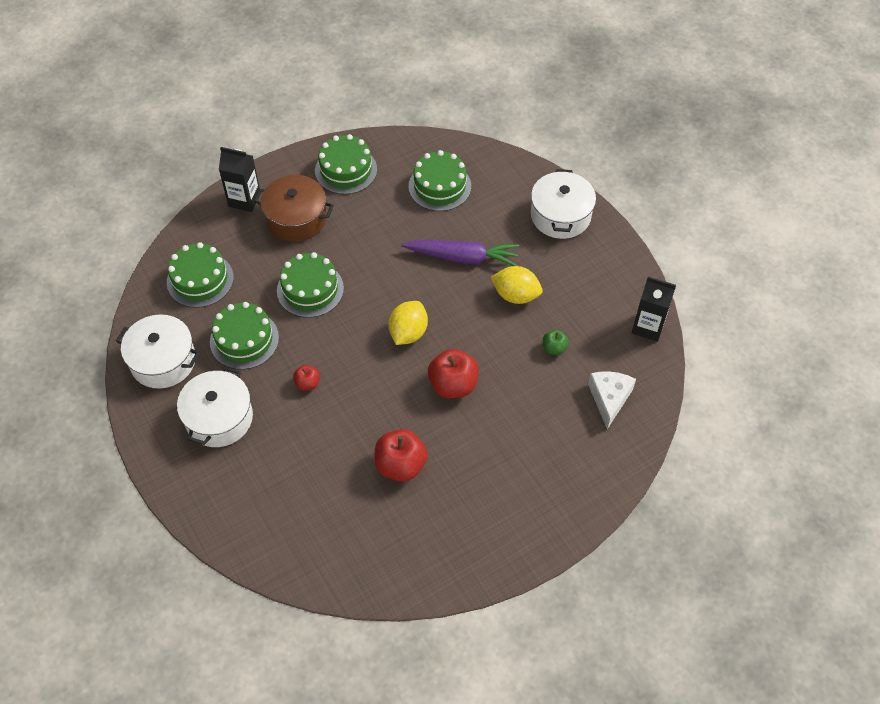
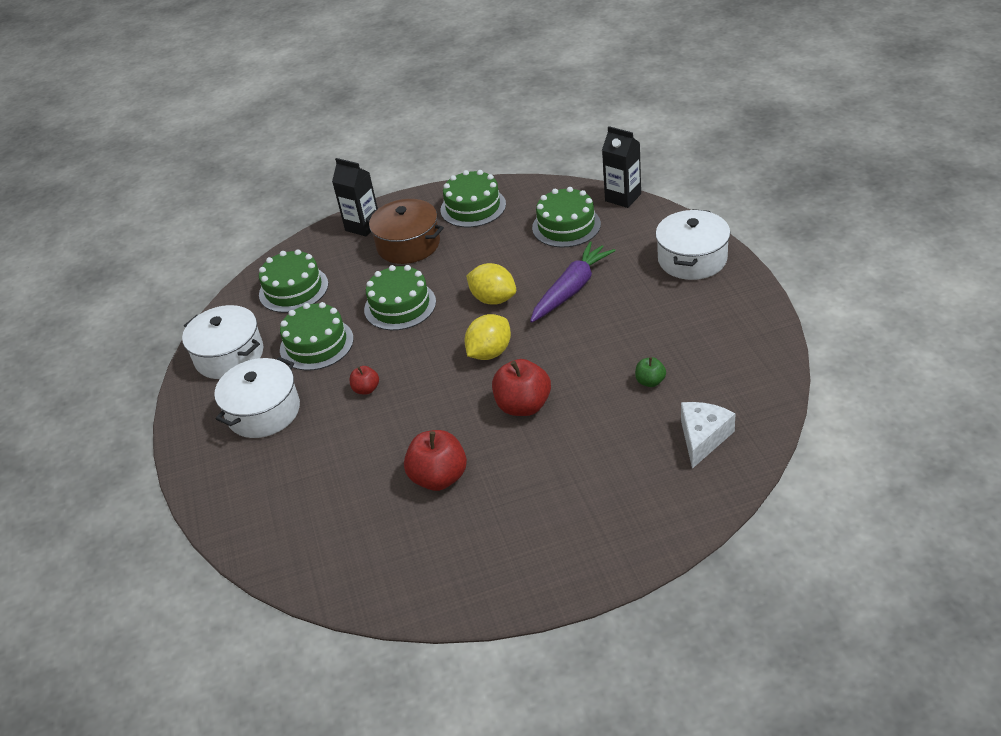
camera: 20 degrees right, 15 degrees down
purple carrot [401,240,519,266] -> purple carrot turned 75 degrees counterclockwise [530,241,615,323]
yellow lemon [490,266,543,304] -> yellow lemon moved to [466,263,516,305]
black carton [632,276,676,342] -> black carton moved to [602,126,641,208]

